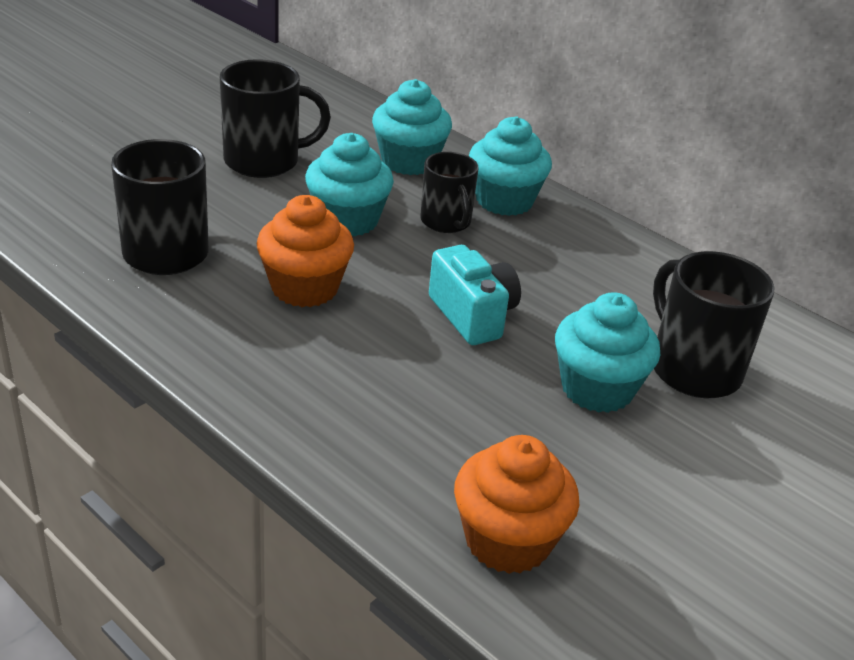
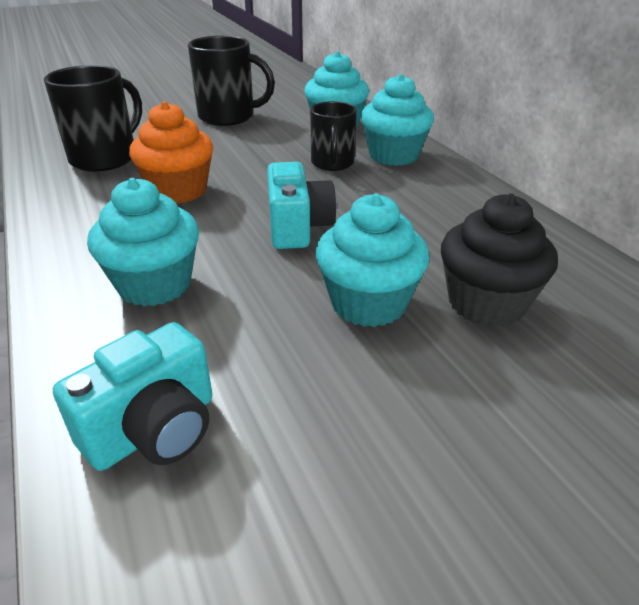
camera: 25 degrees right, 0 degrees up
turquoise cupcake [305,133,394,236] -> turquoise cupcake moved to [87,178,199,306]
orange cupcake [454,435,579,574] -> turquoise camera [53,322,212,471]
black mug [653,251,774,398] -> black cupcake [441,194,558,327]

